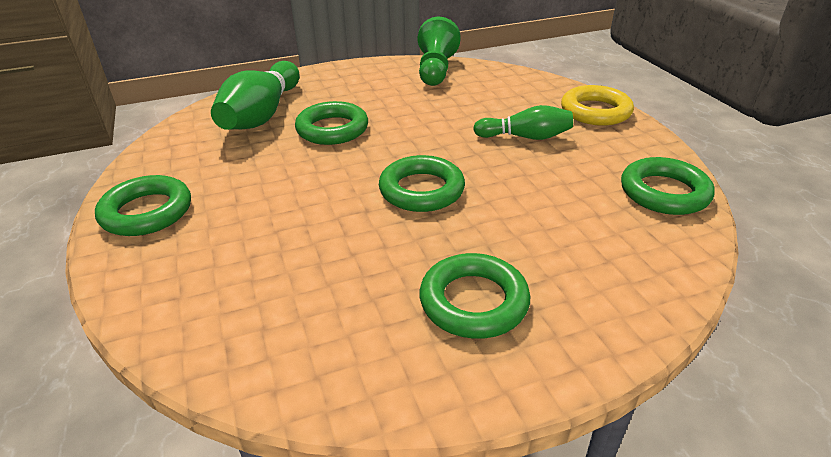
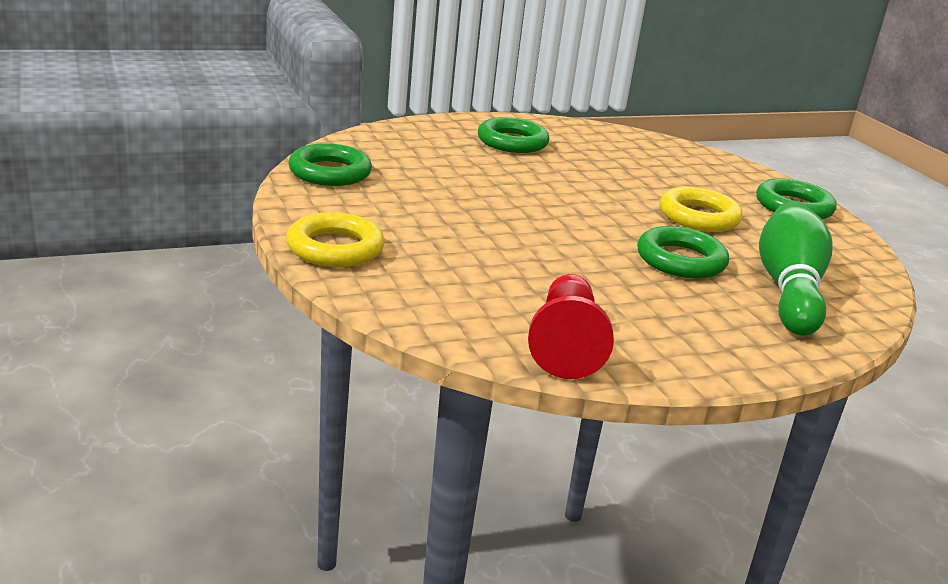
camera: 175 degrees right, 10 degrees down
green ring [379,155,465,212] -> none
green pawn [418,17,461,86] -> red pawn [528,274,614,379]
green bowling pin [473,105,573,140] -> none
none -> yellow ring [660,187,743,232]

